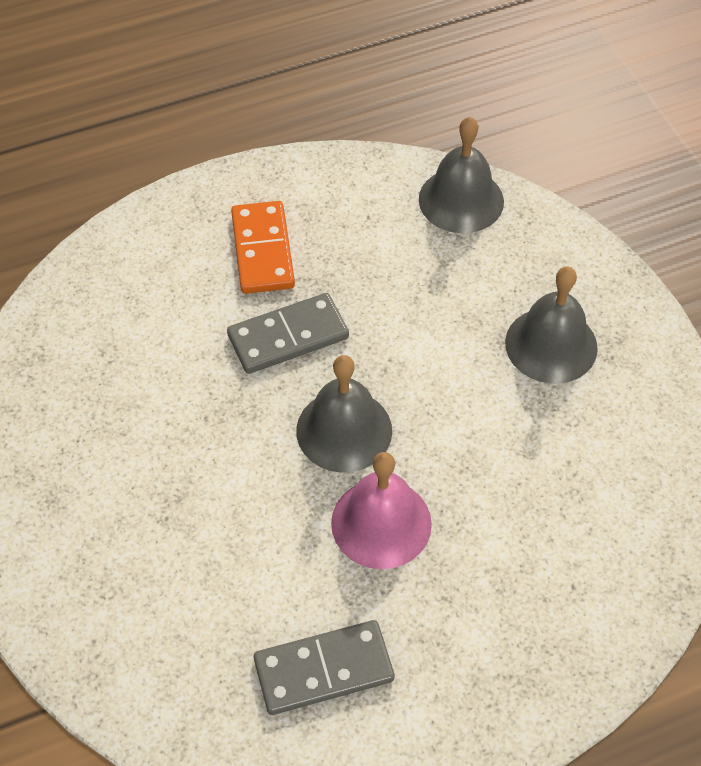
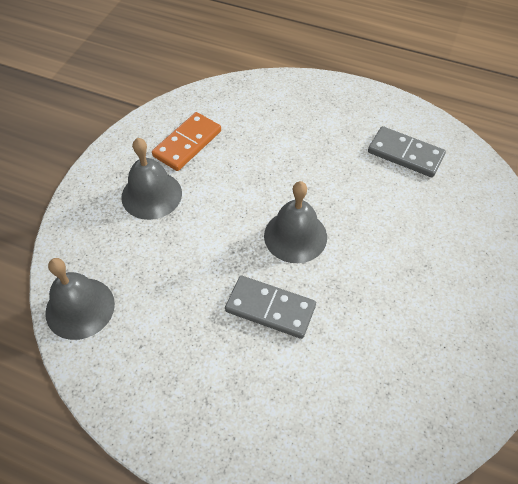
camera: 135 degrees left, 0 degrees up
orange domino [231,201,295,294] -> orange domino moved to [152,112,221,171]
pink bell [331,452,432,569] -> none

